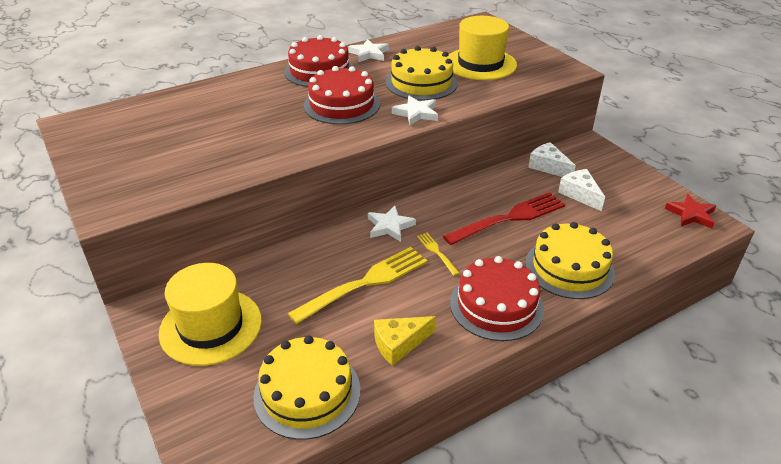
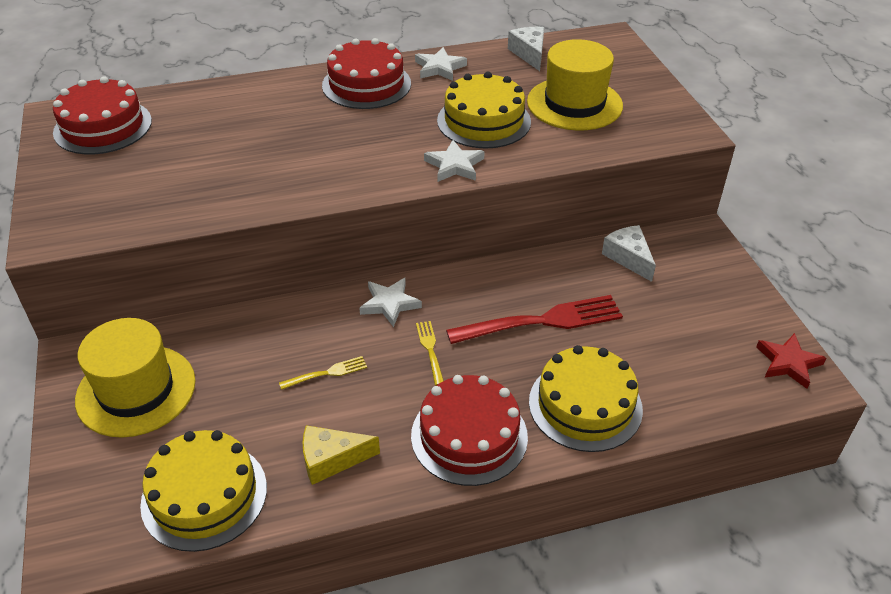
camera: 15 degrees right, 5 degrees up
yellow fork [288,247,428,324] -> yellow fork [279,356,367,390], size x0.47
red cake [304,66,380,124] -> red cake moved to [53,76,152,154]
white cheese [558,169,605,211] -> white cheese moved to [508,27,544,71]

